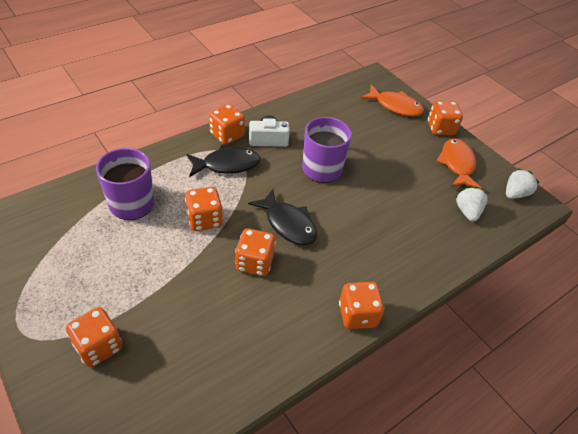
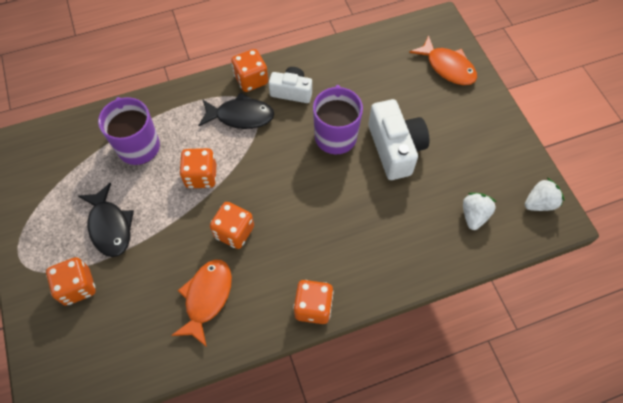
camera: 20 degrees right, 15 degrees up
black fish [248,189,317,245] -> black fish moved to [78,183,134,257]
orange dice [428,101,463,135] -> none
orange fish [436,138,482,189] -> orange fish moved to [171,260,232,347]
none -> white camera [368,99,429,180]

